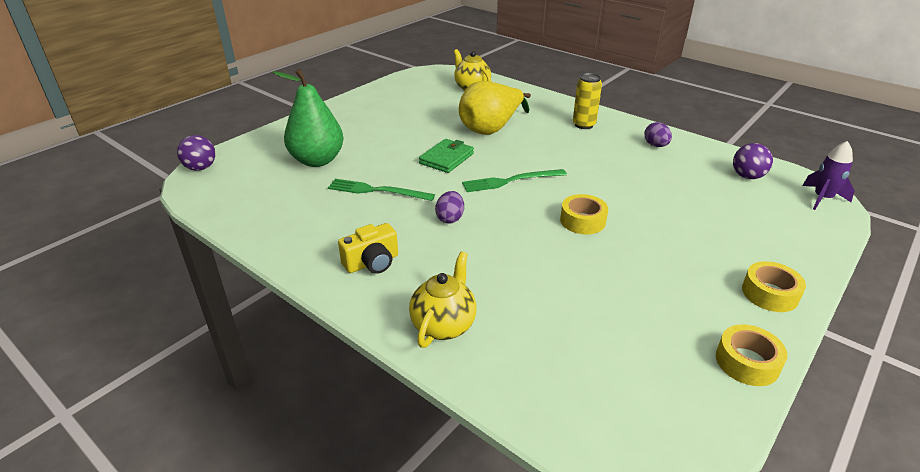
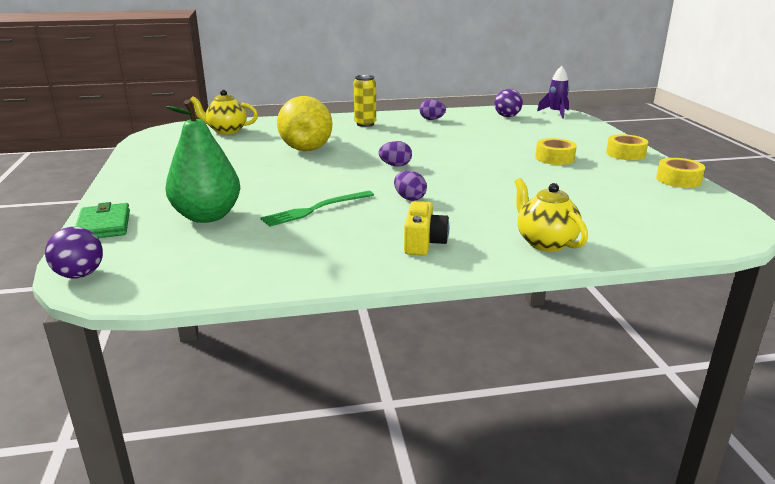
camera: 50 degrees left, 10 degrees down
green wallet [419,139,474,173] -> green wallet moved to [75,202,130,238]
green fork [462,169,567,192] -> purple egg [379,141,412,167]
yellow tape [560,194,608,234] -> yellow tape moved to [535,138,577,165]

